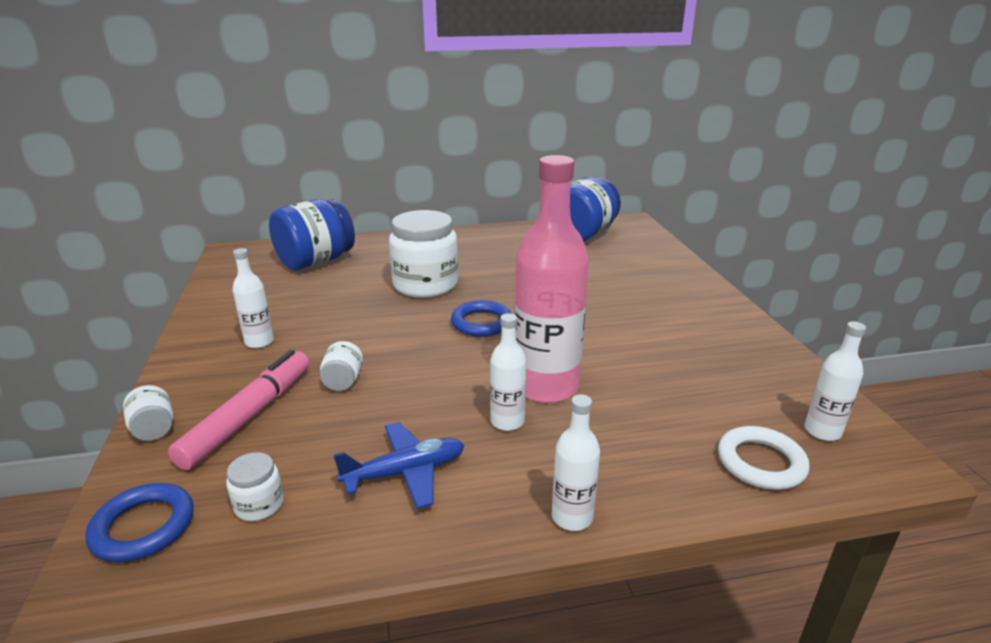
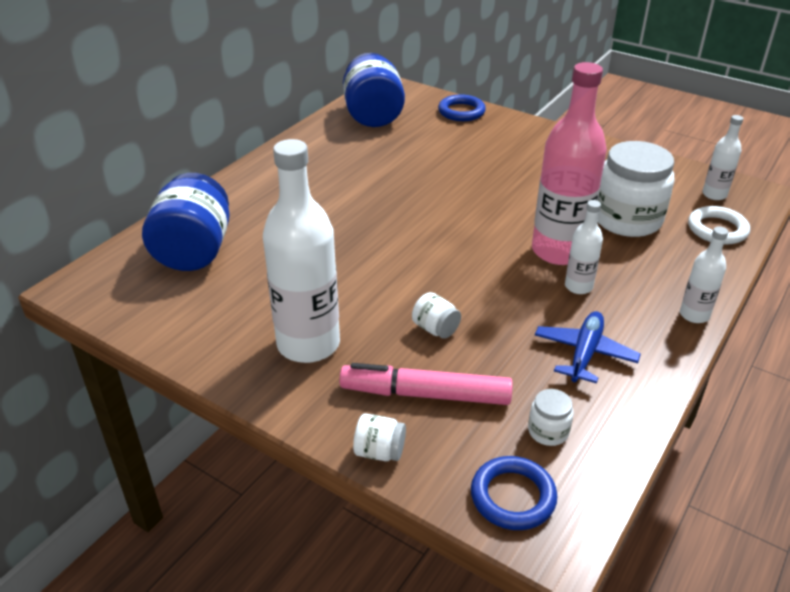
camera: 45 degrees left, 10 degrees up
pink marker [168,350,310,470] -> pink marker turned 60 degrees counterclockwise [340,363,513,405]
white bottle [232,248,274,348] -> white bottle [263,139,340,363], size x2.06
white jar [389,210,458,298] -> white jar moved to [597,141,674,237]
blue ring [451,300,512,337] -> blue ring moved to [438,94,486,121]

